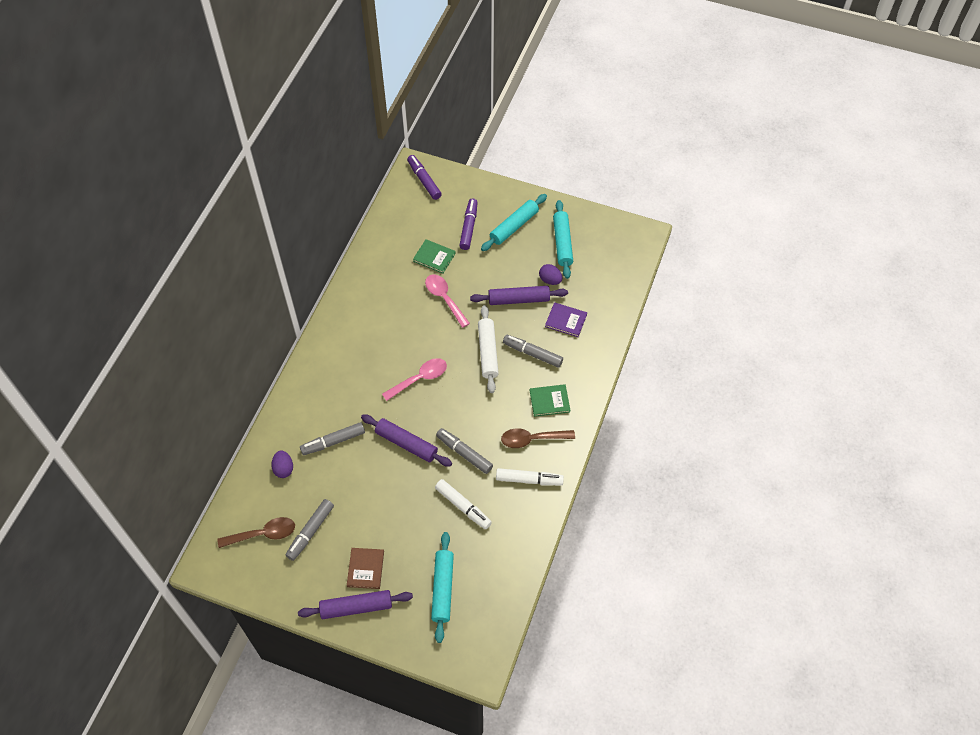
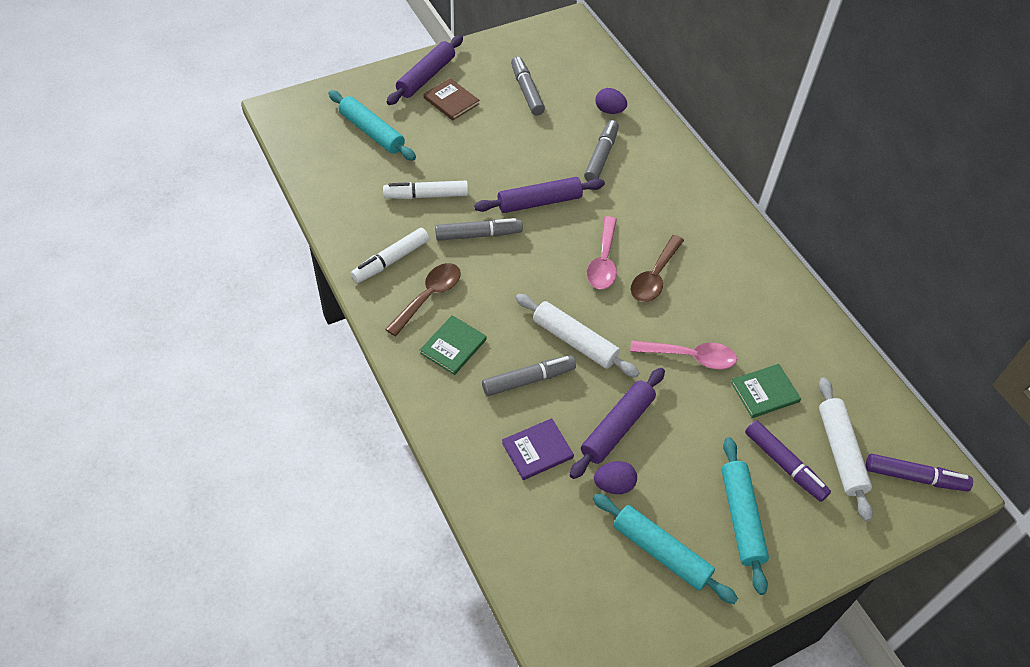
camera: 130 degrees right, 5 degrees down
brown spoon [217,517,295,548] -> brown spoon moved to [631,235,684,302]
none -> white rolling pin [819,377,873,522]

